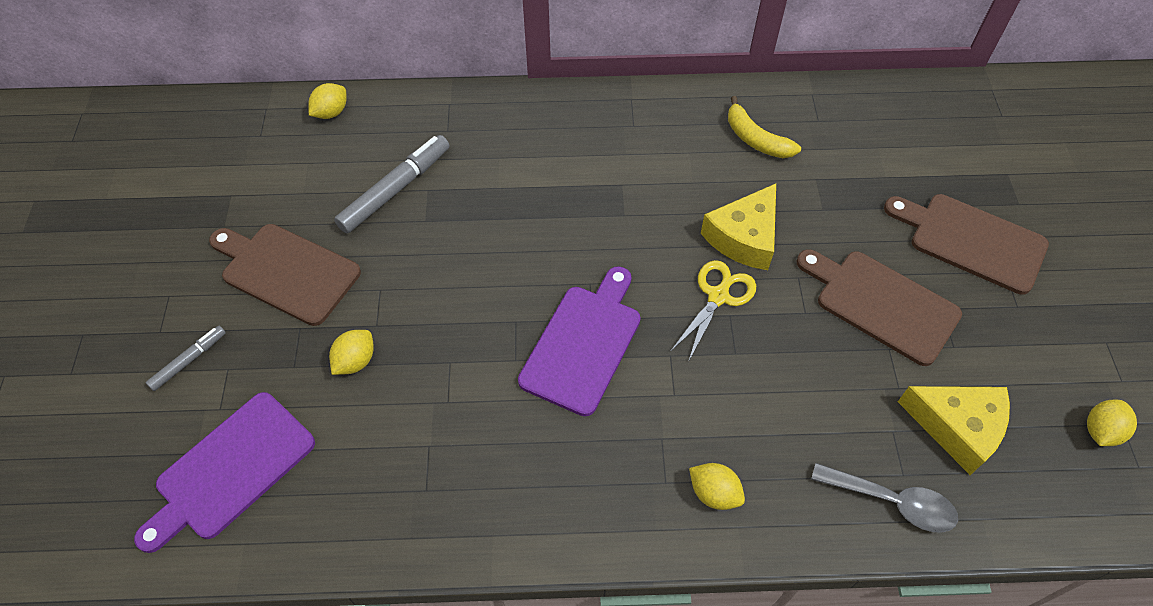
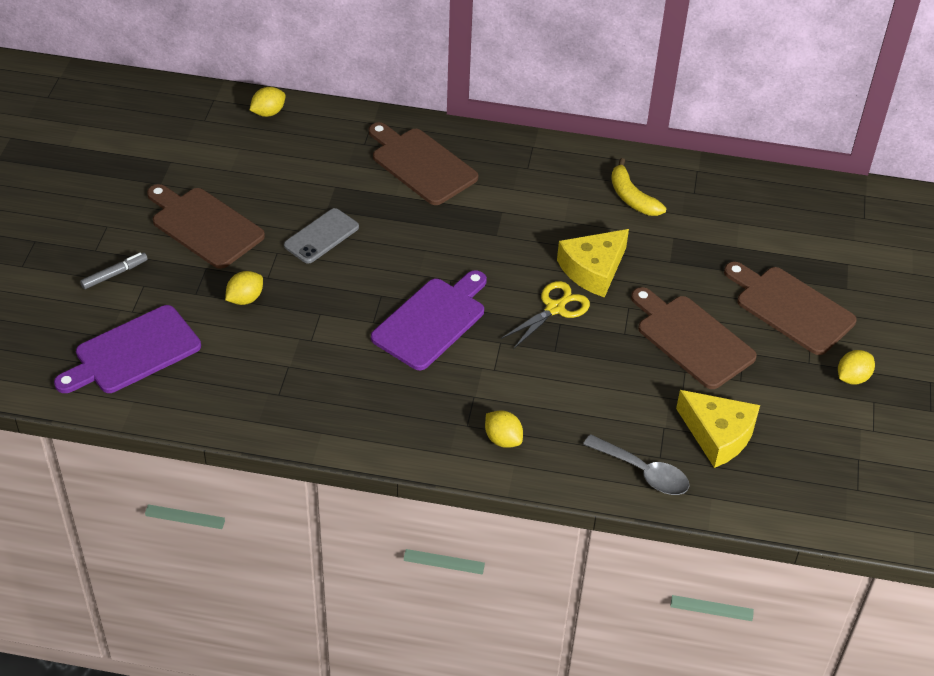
camera: 10 degrees right, 10 degrees down
grey marker [334,135,450,234] -> none
yellow lemon [1087,399,1137,446] -> yellow lemon moved to [838,350,875,385]
none -> grey phone [284,208,359,264]
none -> brown cutting board [369,122,478,205]

